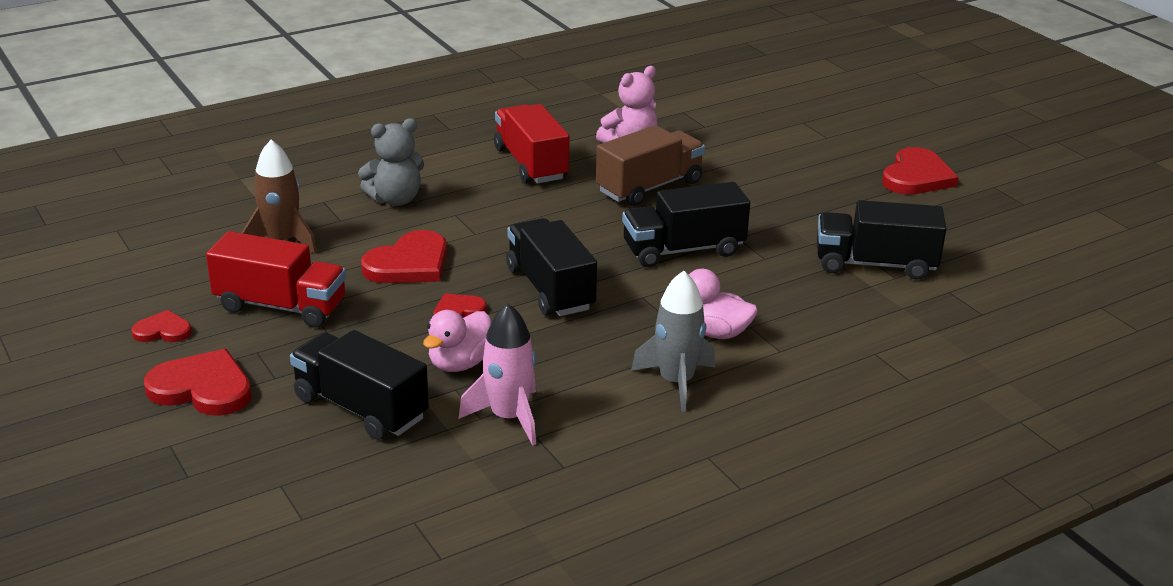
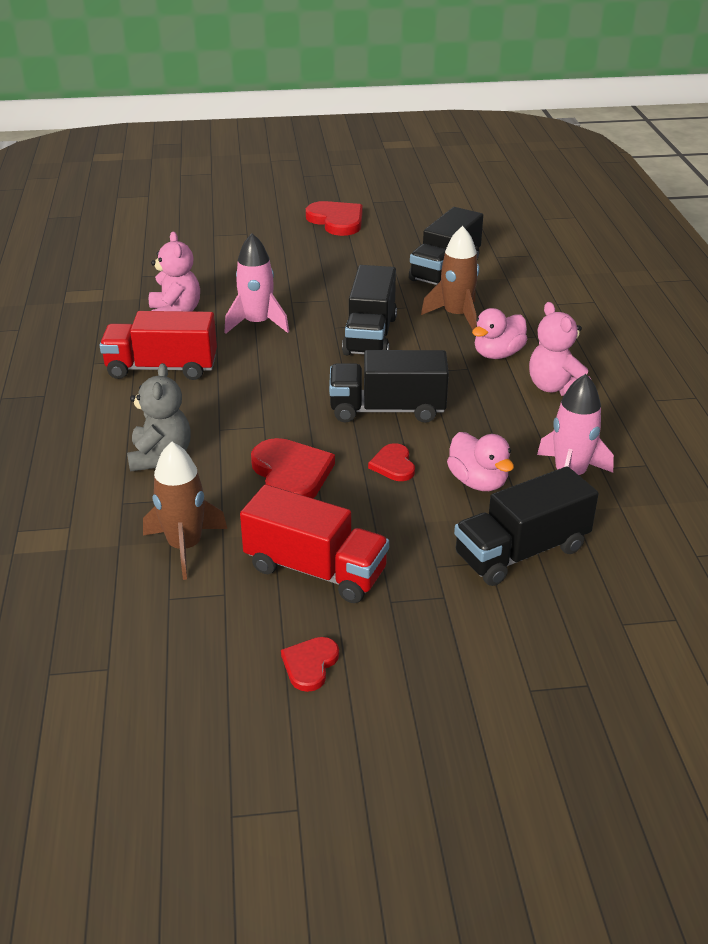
camera: 65 degrees left, 5 degrees up
red heart [144,349,252,416] -> none
red truck [206,231,346,328] -> red truck turned 75 degrees clockwise [240,484,389,603]
brown truck [596,125,705,206] -> pink rocket [224,234,289,334]
grey rocket [631,271,715,412] -> pink teddy bear [529,302,591,396]
none -> brown rocket [421,226,479,330]

